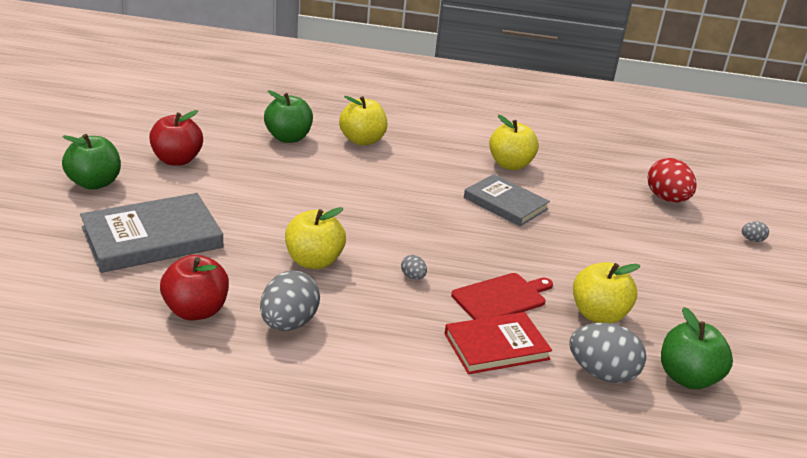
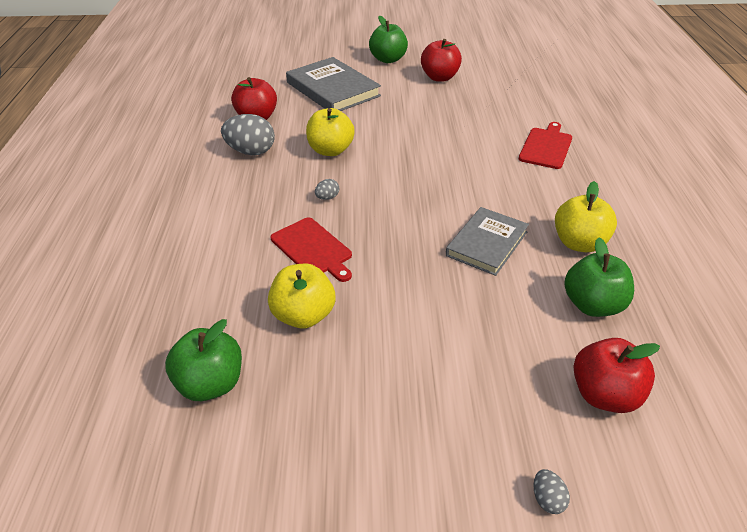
camera: 85 degrees right, 10 degrees up
green apple [264,91,313,143] -> green apple moved to [564,238,634,317]
yellow apple [339,96,387,146] -> red cutting board [519,122,572,169]
red book [444,312,552,374] -> none
grey egg [569,323,646,383] -> none
red egg [648,158,697,202] -> red apple [574,338,660,413]

